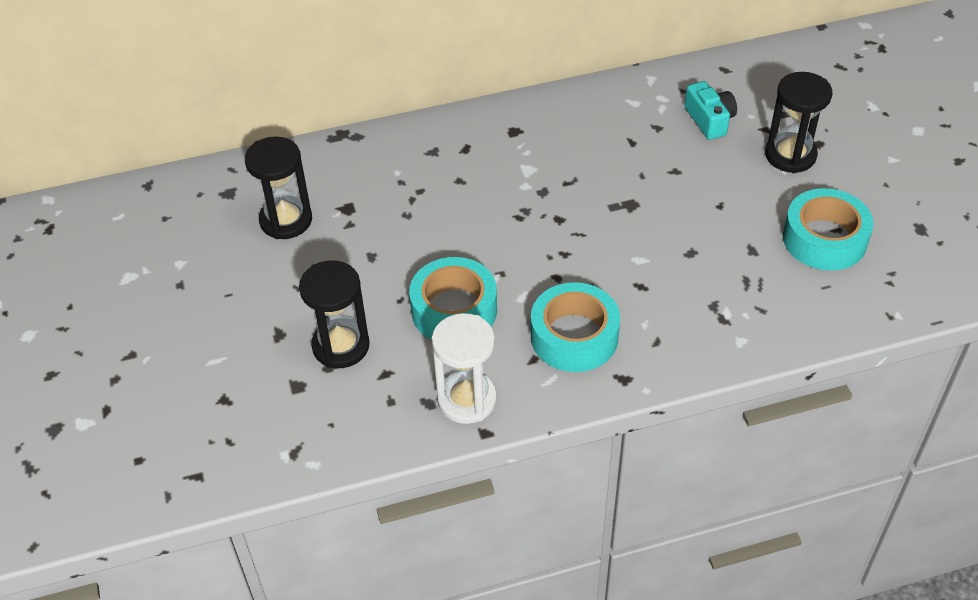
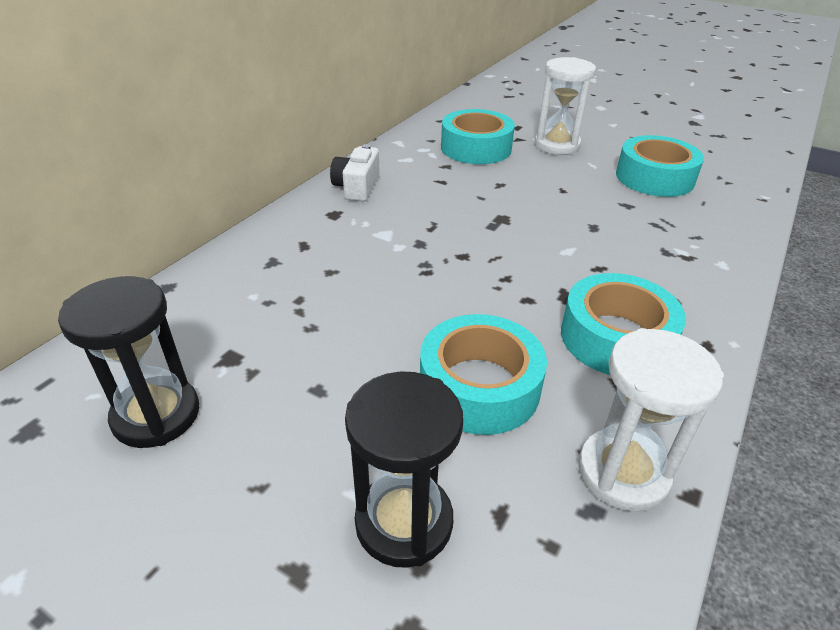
camera: 45 degrees left, 10 degrees down
turquoise camera [684,81,737,140] -> turquoise tape [441,109,515,164]
black hourglass [765,72,832,173] -> white hourglass [534,57,596,155]
none -> white camera [330,144,380,201]

